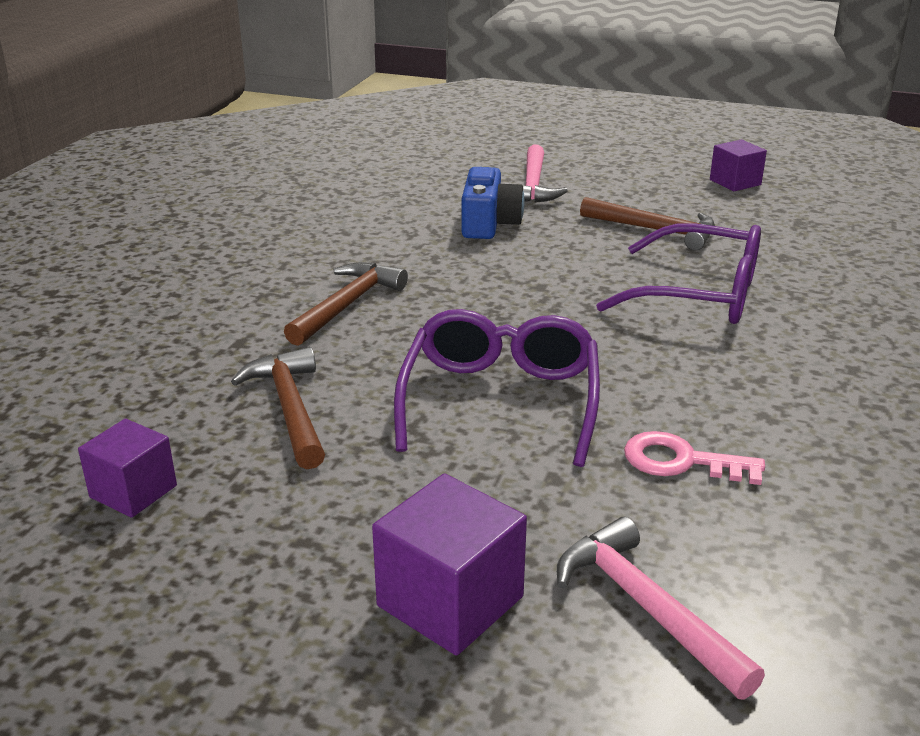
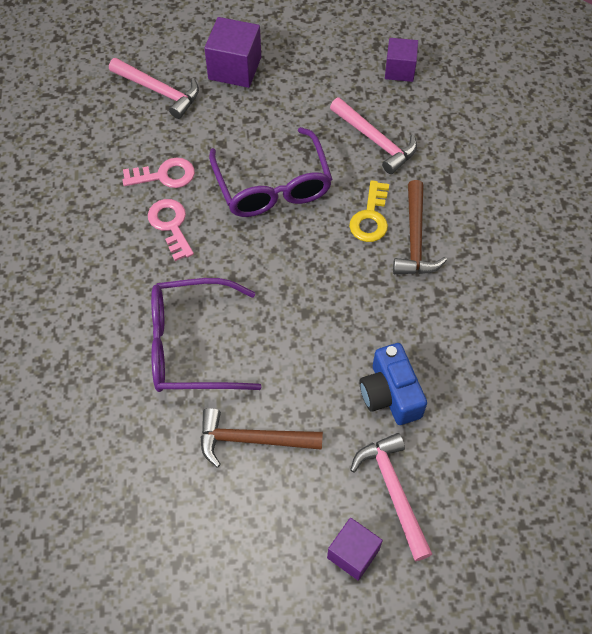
camera: 155 degrees right, 30 degrees up
brown hammer [231,347,325,469] -> pink hammer [330,98,417,174]
purple cube [710,140,767,191] -> purple cube moved to [327,518,383,581]
none -> pink key [148,199,194,261]
none -> yellow key [349,180,389,242]

